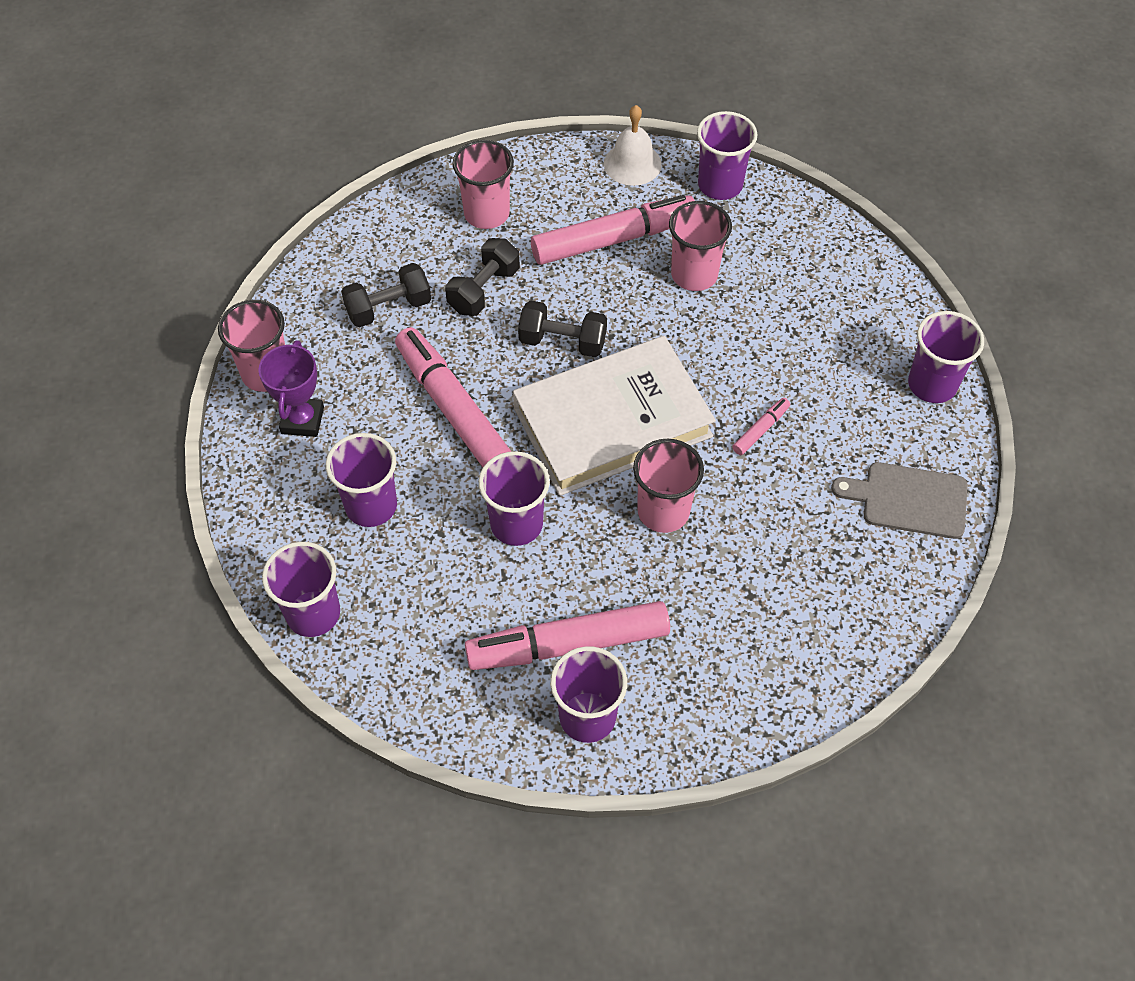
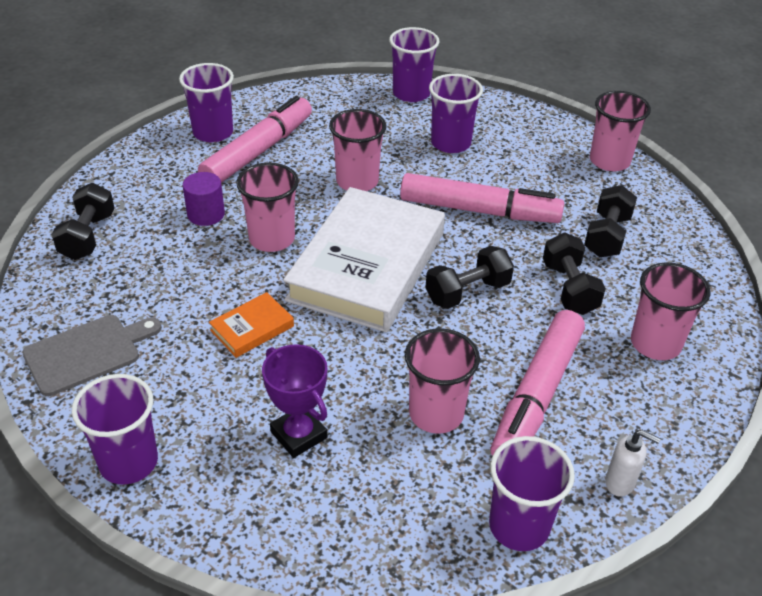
camera: 135 degrees right, 15 degrees down
purple trophy [258,340,324,437] -> purple trophy moved to [262,344,327,458]
purple cup [479,451,550,546] -> pink cup [329,109,386,191]
white bell [604,105,662,186] -> white soap dispenser [605,430,661,497]
pink marker [732,398,790,455] -> orange book [209,292,294,358]
none -> black dumbbell [52,183,115,260]
none -> purple cylinder [183,172,225,226]

